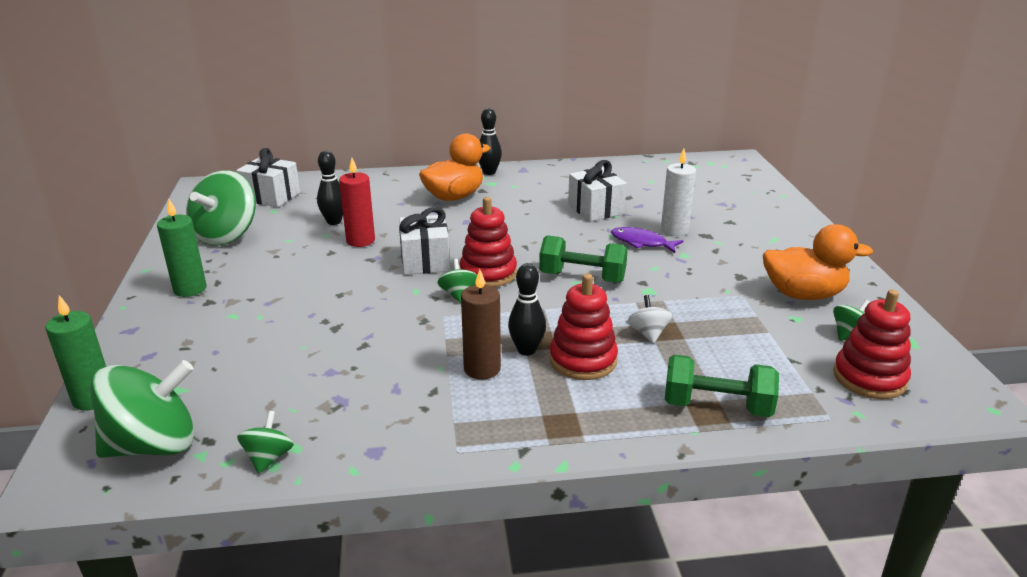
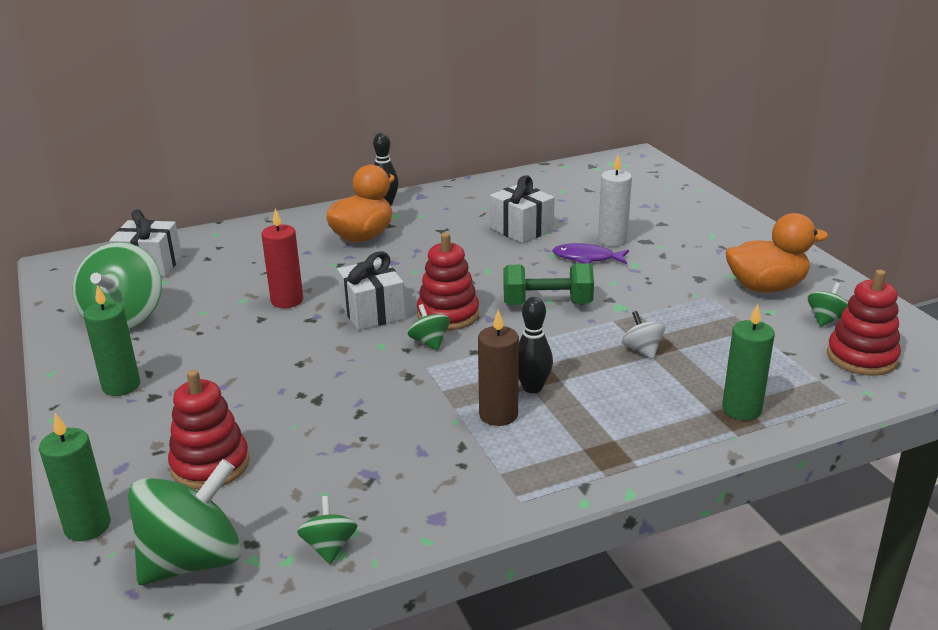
camera: 15 degrees left, 0 degrees up
black bowling pin [317,151,343,225] -> none
red stacking toy [549,274,618,380] -> red stacking toy moved to [168,370,250,490]
green dumbbell [665,354,779,417] -> green candle [722,304,775,420]

